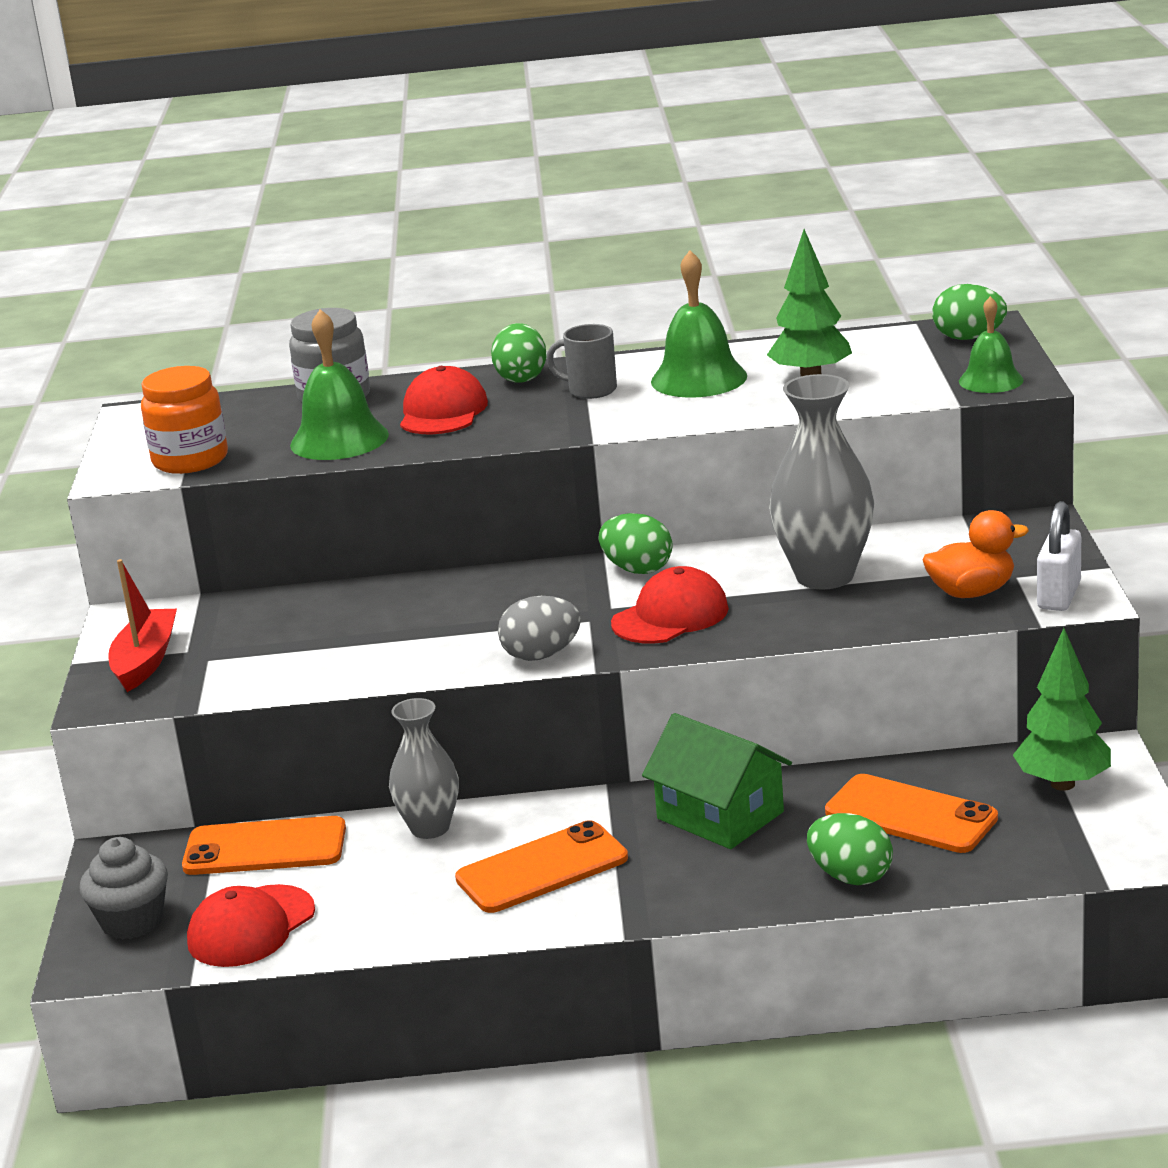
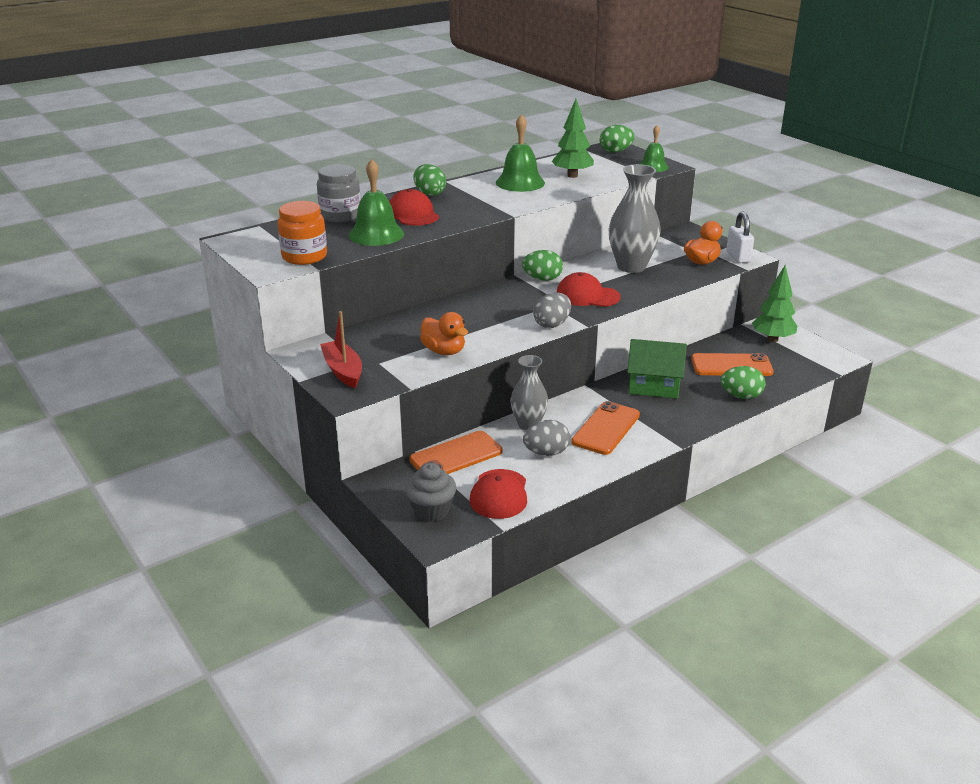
camera: 35 degrees left, 5 degrees up
grey mug [546,324,617,399] -> none
red cap [611,566,729,644] -> red cap turned 90 degrees counterclockwise [557,272,621,307]
none -> orange duck [420,312,468,355]
none -> grey egg [523,420,570,456]

